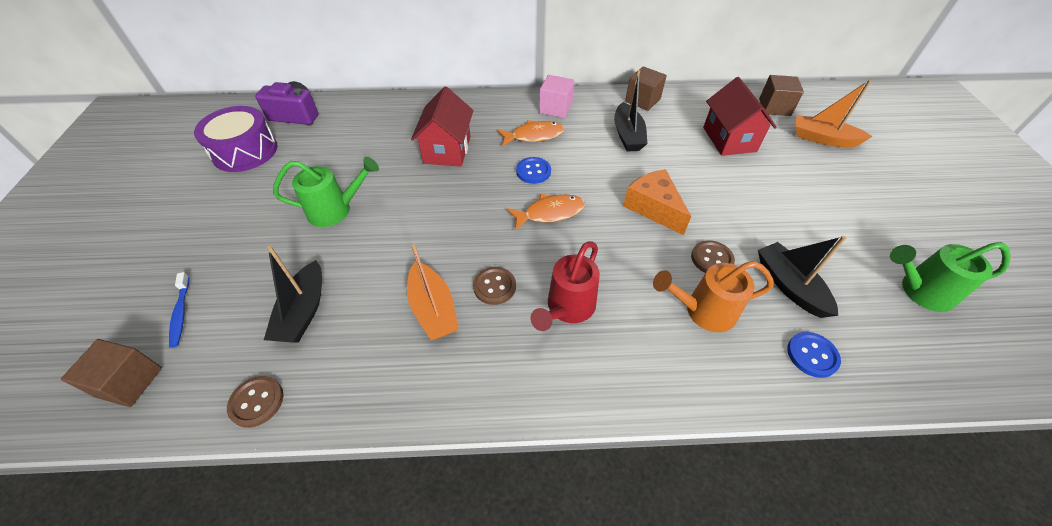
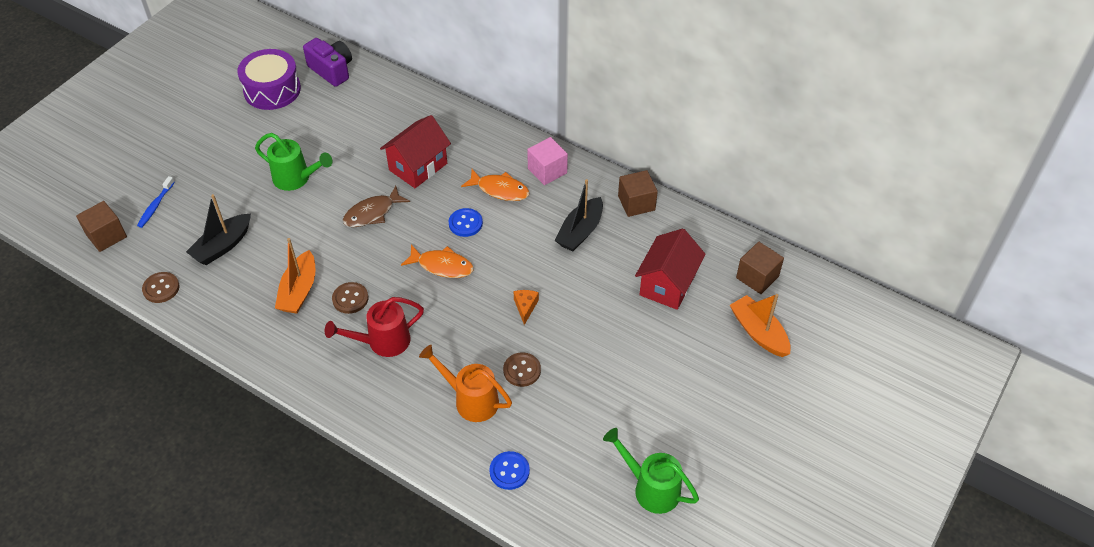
camera: 35 degrees right, 0 degrees up
orange cheese [623,169,691,235] -> orange cheese [513,290,539,325], size x0.53
black boat [758,236,846,318] -> none
none -> brown fish [343,186,410,227]

